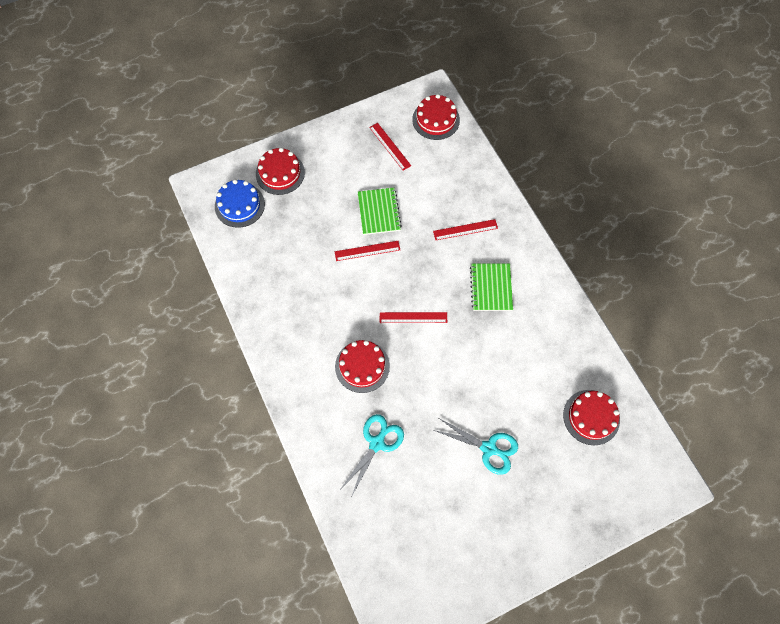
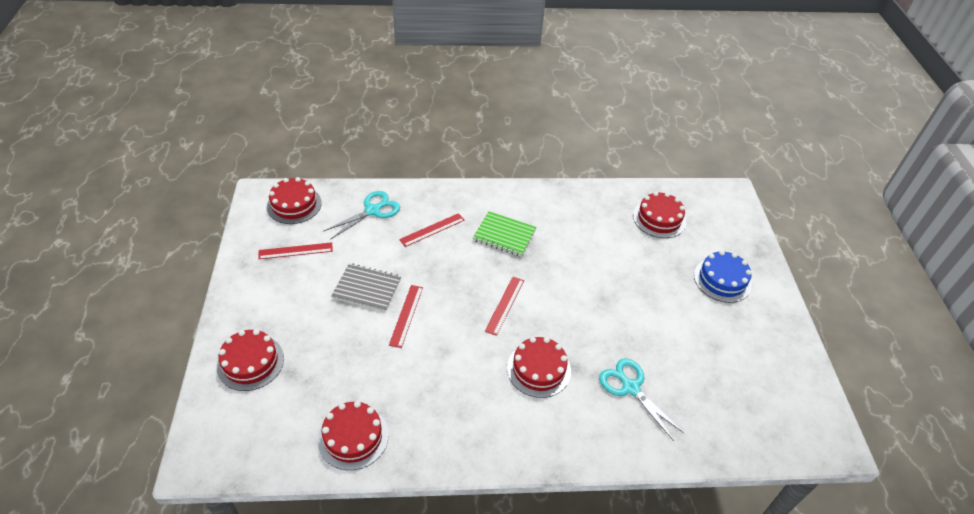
camera: 70 degrees left, 20 degrees down
blue cake [215,179,265,228] -> blue cake moved to [694,250,752,303]
green notebook [358,188,402,235] -> grey notebook [331,263,401,312]
red ruler [433,219,498,240] -> red ruler turned 45 degrees clockwise [399,213,465,247]
turquoise scissors [434,418,518,475] -> turquoise scissors moved to [324,191,400,240]
none -> red cake [318,401,389,470]

